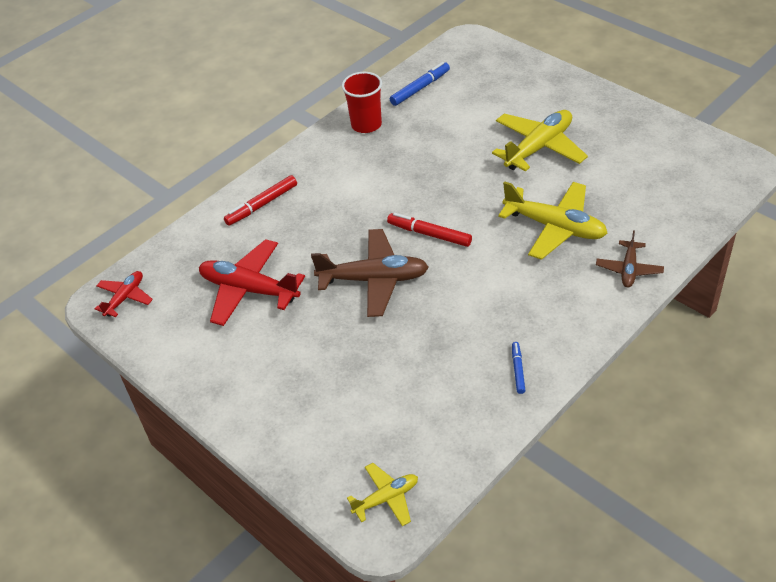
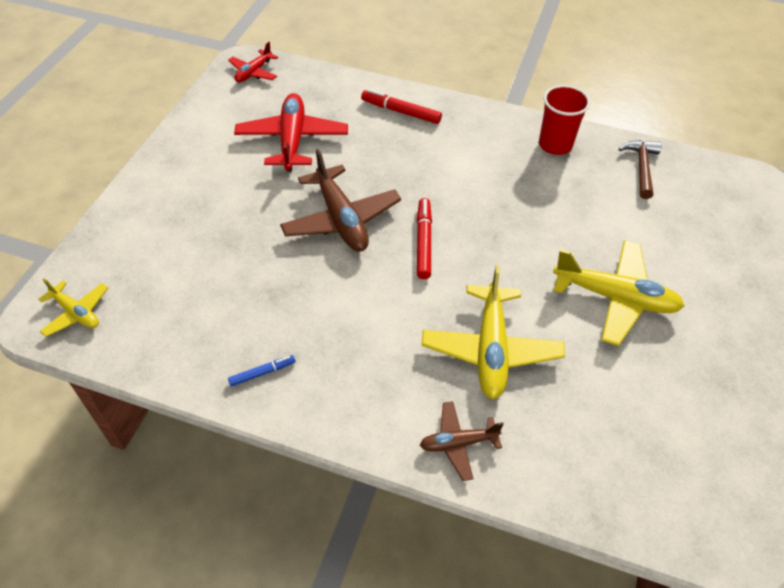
camera: 60 degrees right, 5 degrees up
red plane [95,271,153,317] -> red plane turned 120 degrees clockwise [228,42,278,82]
blue marker [390,62,450,106] -> brown hammer [619,140,662,199]

